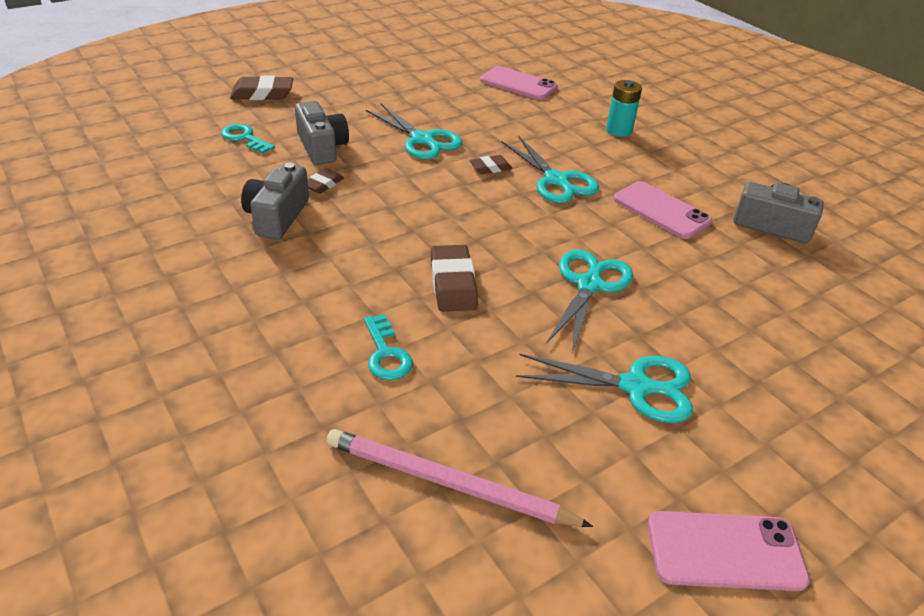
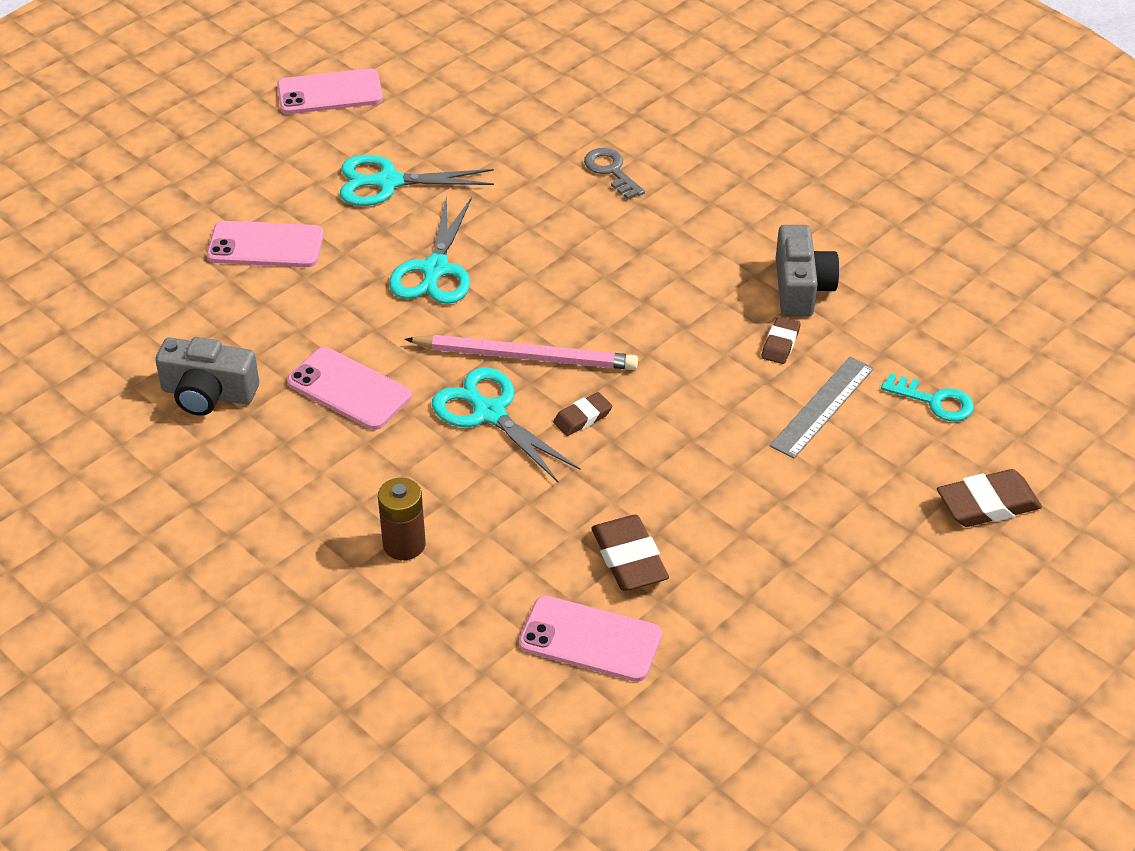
camera: 170 degrees right, 5 degrees up
grey camera [295,101,349,165] -> grey ruler [770,356,874,459]
pink pencil [326,429,593,527] -> pink pencil moved to [405,335,638,370]
turquoise key [364,314,413,380] -> grey key [584,148,645,200]
turquoise scissors [366,104,462,160] -> none
brown eraser [431,245,478,312] -> brown eraser moved to [591,515,669,591]
turquoise battery [606,80,642,137] -> brown battery [378,478,426,560]
none -> pink phone [207,221,324,267]

